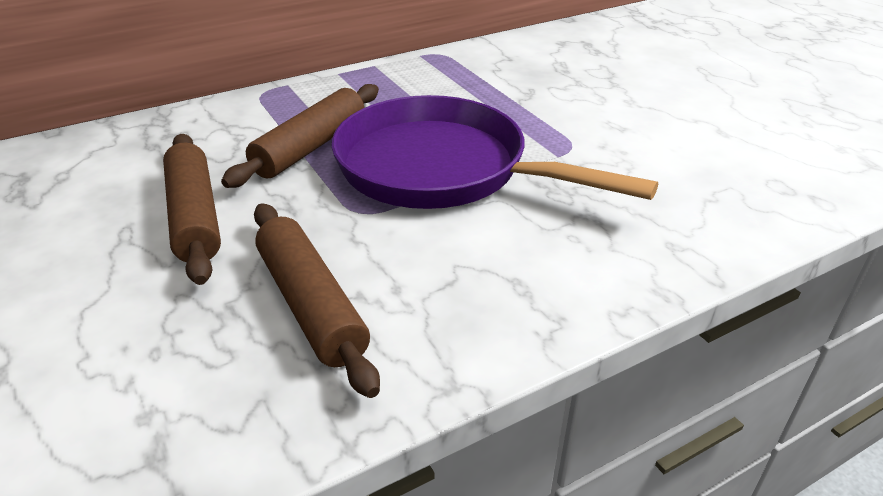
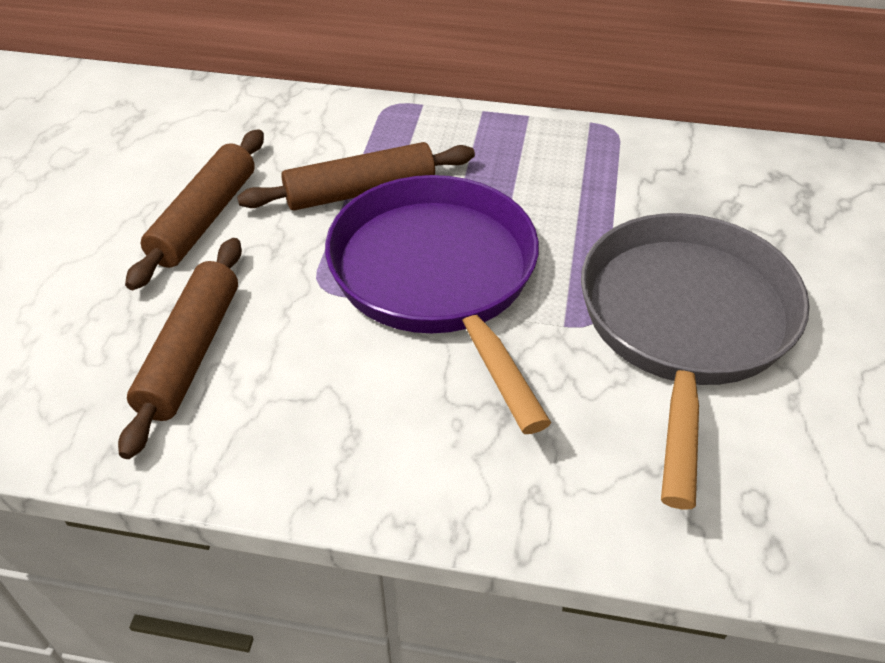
camera: 40 degrees right, 10 degrees up
none -> grey pan [581,213,810,510]

